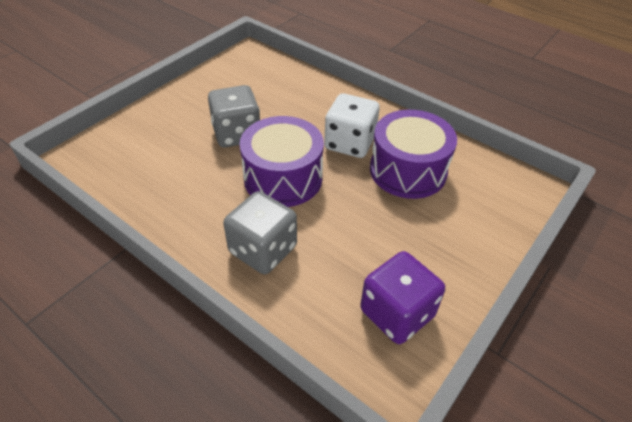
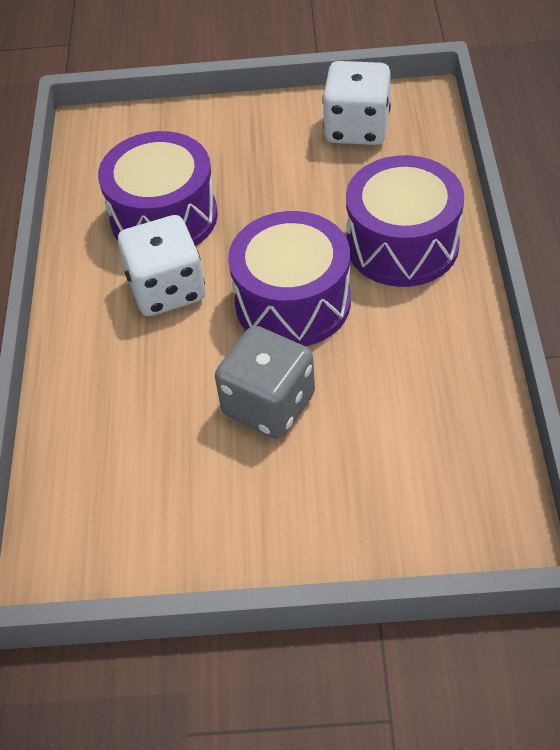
camera: 125 degrees left, 5 degrees up
grey dice [223,191,297,274] -> purple drum [346,155,464,287]
purple dice [360,251,445,344] -> white dice [322,61,391,145]

